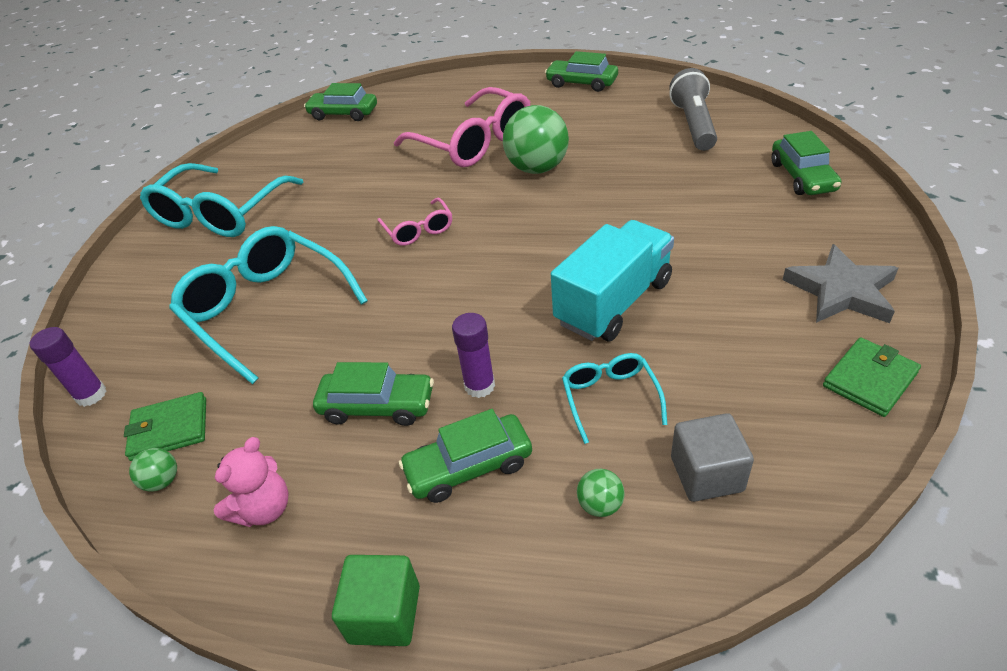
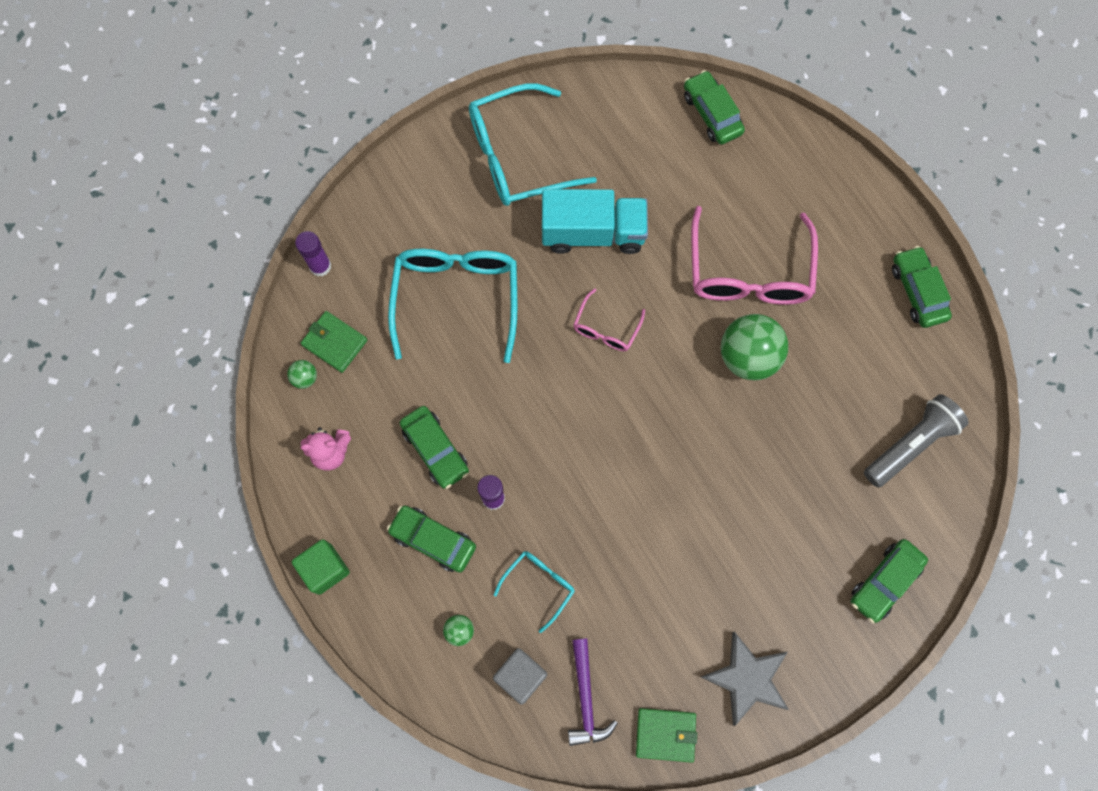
camera: 45 degrees right, 30 degrees up
turquoise truck [551,220,674,341] -> turquoise truck moved to [542,189,648,254]
none -> purple hammer [568,639,617,746]

